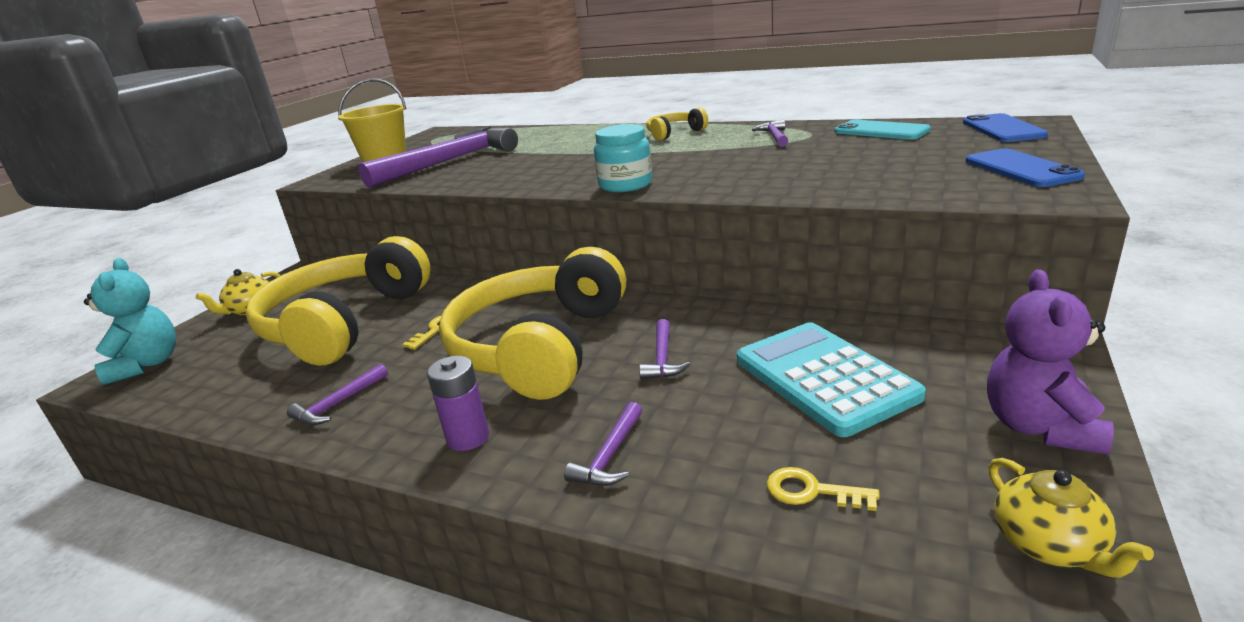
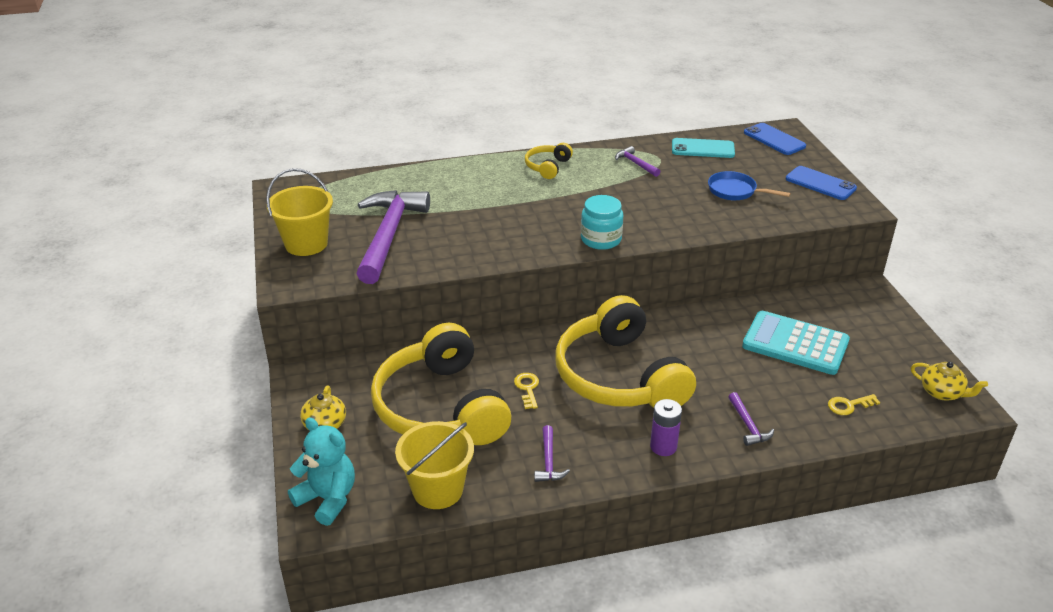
camera: 40 degrees left, 10 degrees up
purple hammer [639,319,690,380] -> none
purple teddy bear [987,269,1114,455] -> none
none -> yellow bucket [395,421,474,509]
none -> blue pan [708,171,791,200]

